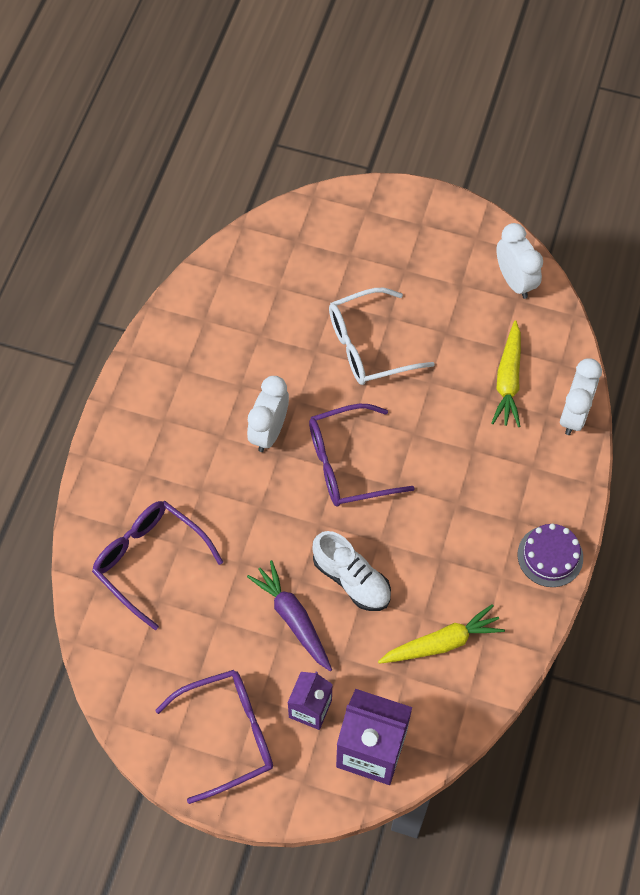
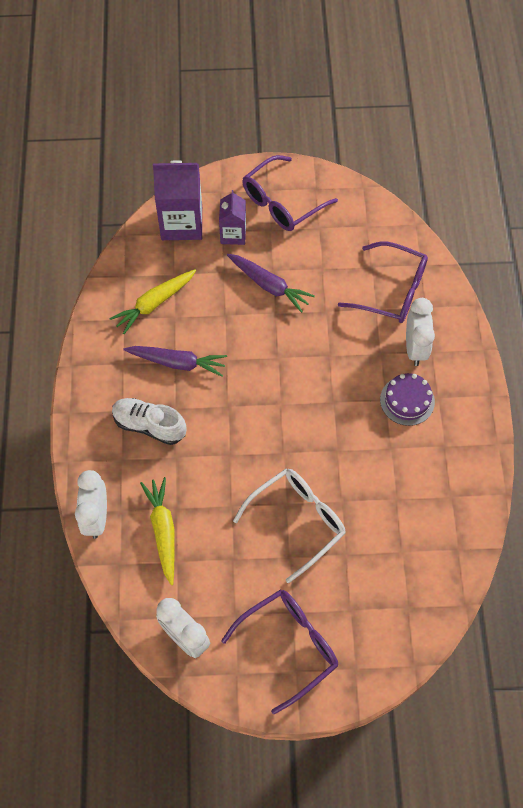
camera: 160 degrees right, 0 degrees up
white clock [247,376,289,452] -> white clock moved to [406,298,435,366]
purple glasses [309,404,415,507] -> purple glasses moved to [221,589,338,714]
white shoe [312,531,391,611] -> white shoe moved to [112,398,186,445]
purple cake [518,523,583,587] -> purple cake moved to [380,373,435,426]
none -> purple carrot [123,346,227,377]

